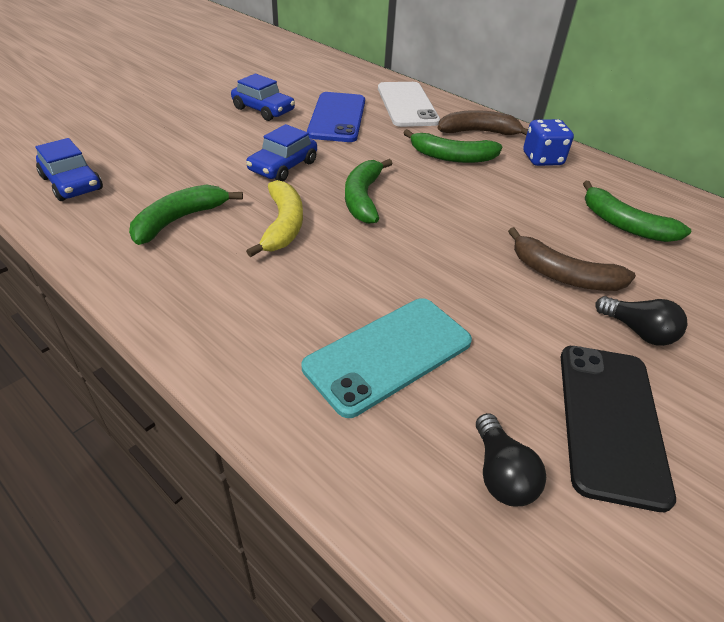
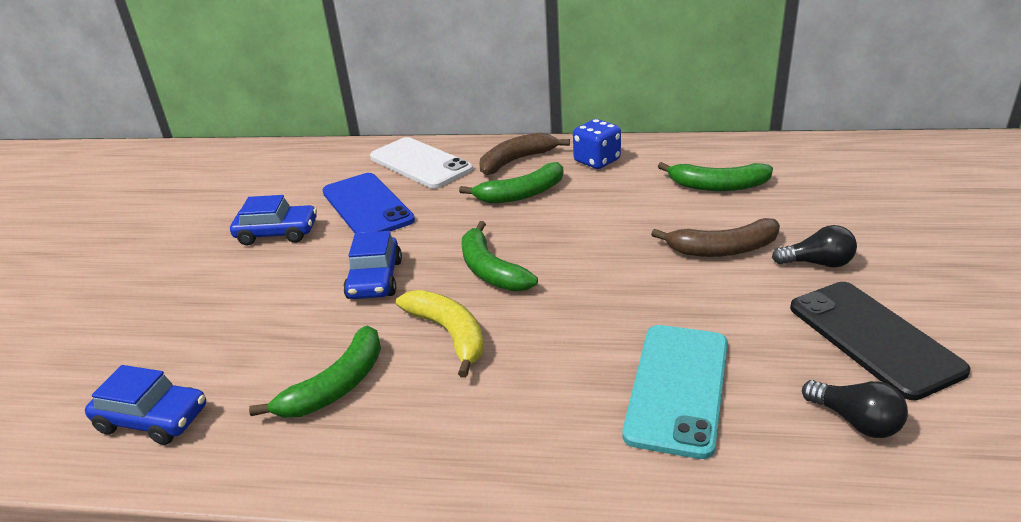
camera: 30 degrees left, 10 degrees down
green banana [129,185,243,245] -> green banana turned 150 degrees counterclockwise [249,326,381,418]

